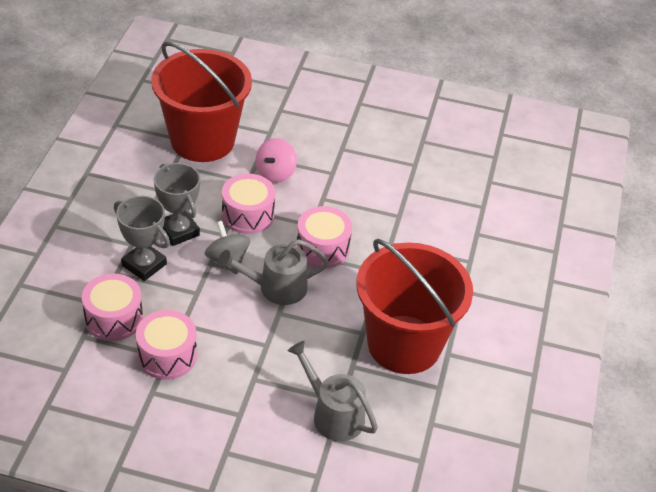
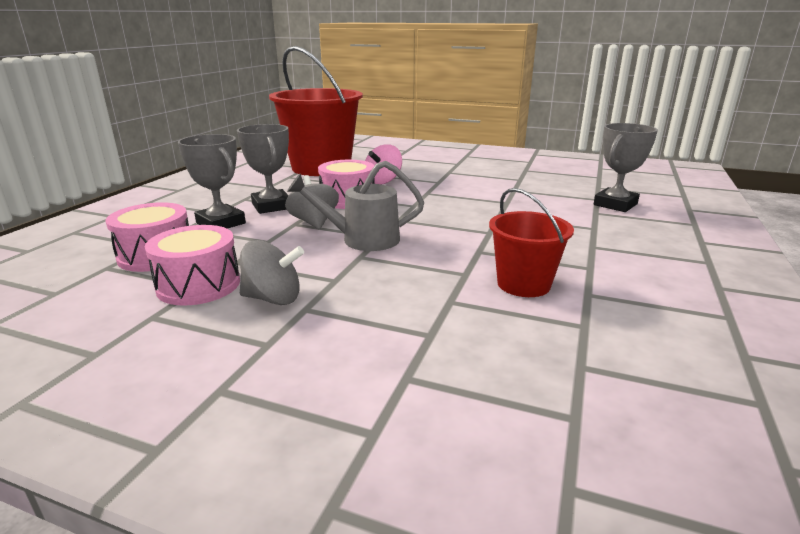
camera: 10 degrees right, 20 degrees down
grey watering can [287,341,378,441] -> none
pink drum [296,206,352,268] -> none
red bucket [356,239,473,374] -> red bucket [489,188,574,297], size x0.51
none -> grey spinning top [240,240,304,305]
none -> grey trophy [594,123,658,212]

